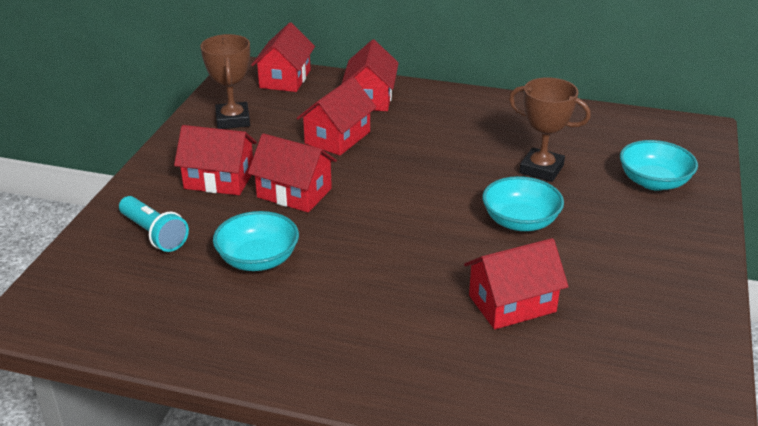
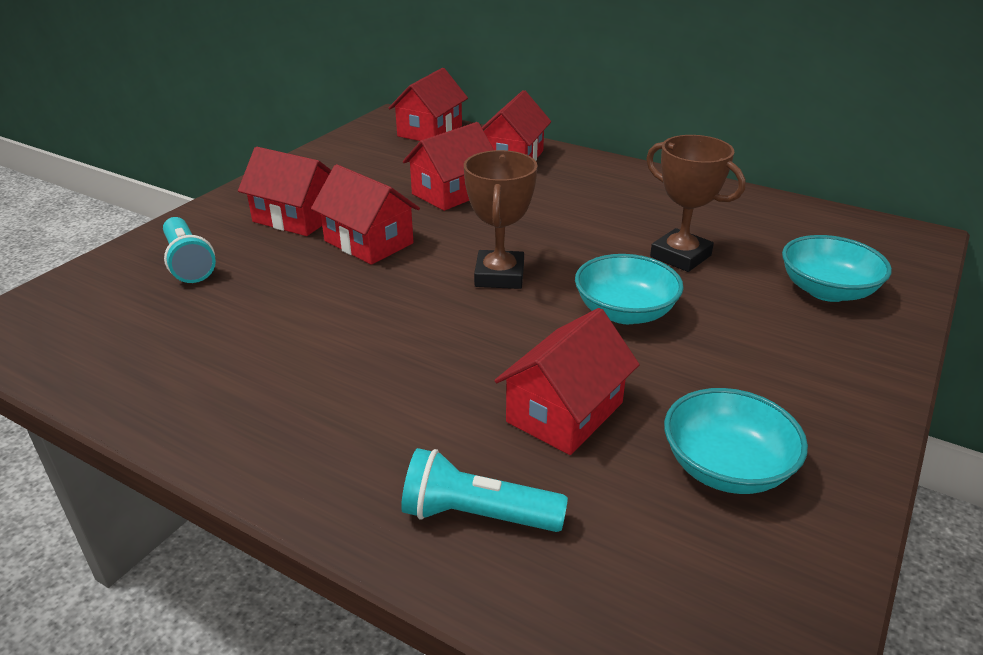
camera: 15 degrees right, 0 degrees up
brown trophy [200,34,250,129] -> brown trophy moved to [464,150,538,289]
turquoise bowl [213,211,299,271] -> turquoise bowl moved to [664,388,808,494]
red house [464,238,569,329] -> red house turned 45 degrees counterclockwise [494,308,640,455]
none -> turquoise flashlight [401,448,568,532]

